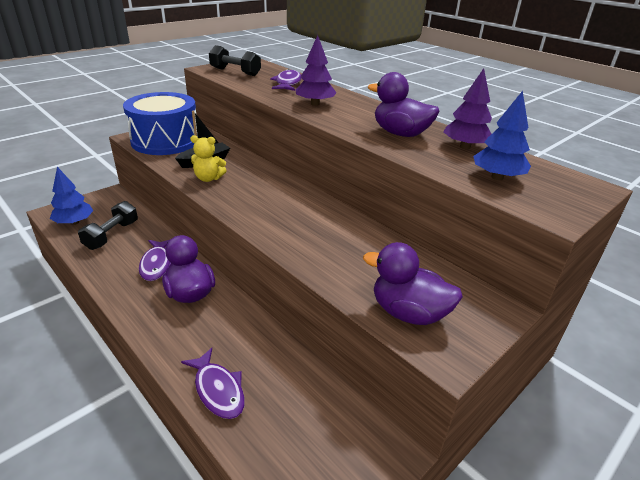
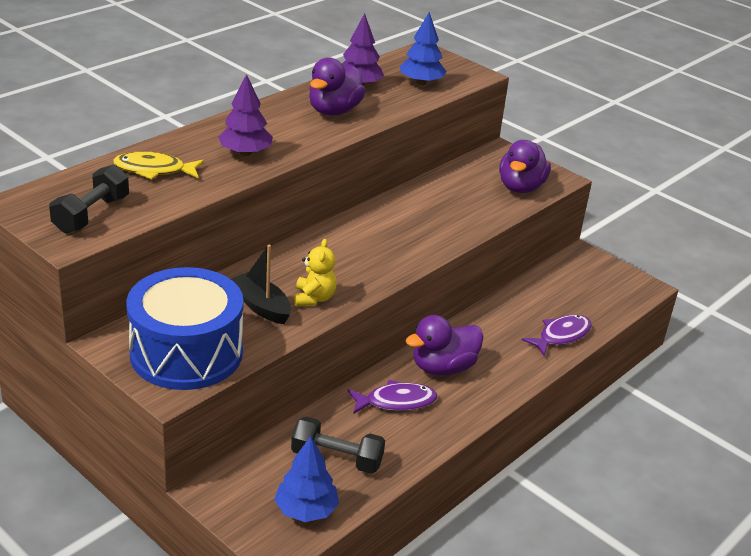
camera: 95 degrees left, 0 degrees up
purple fish [270,69,301,91] -> yellow fish [113,151,204,180]

